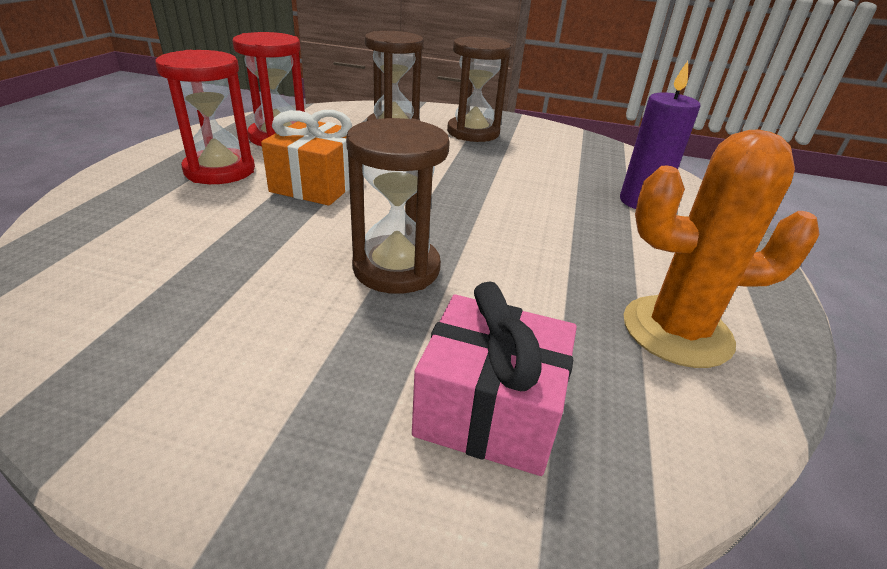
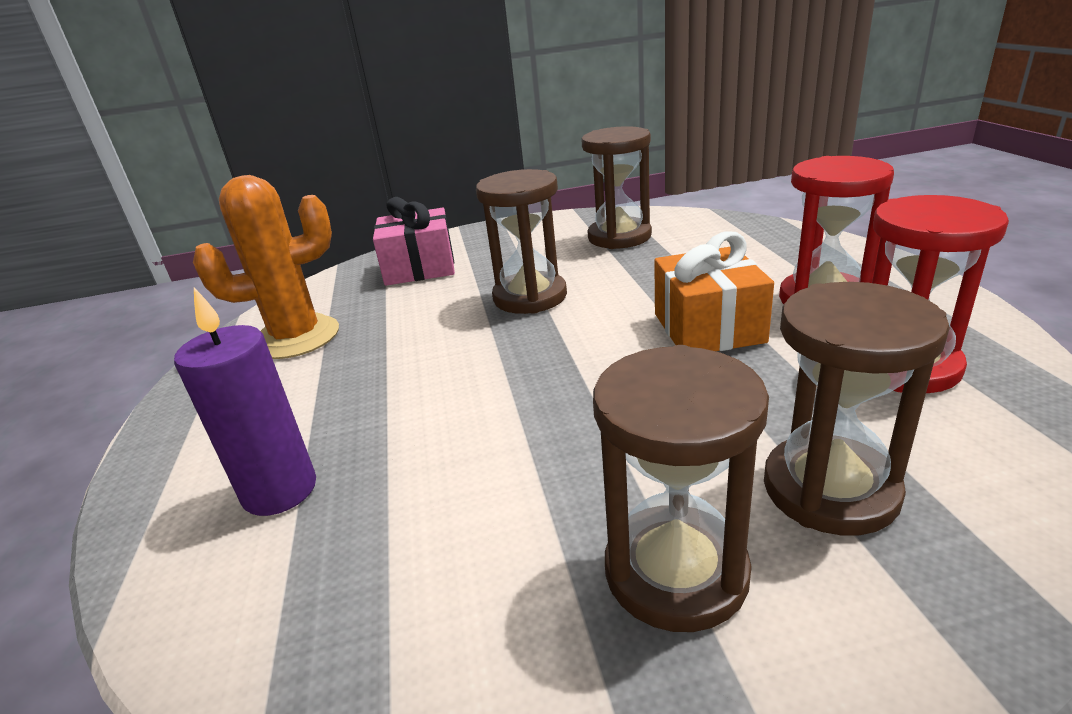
camera: 160 degrees right, 5 degrees down
none -> brown hourglass [581,126,652,249]

